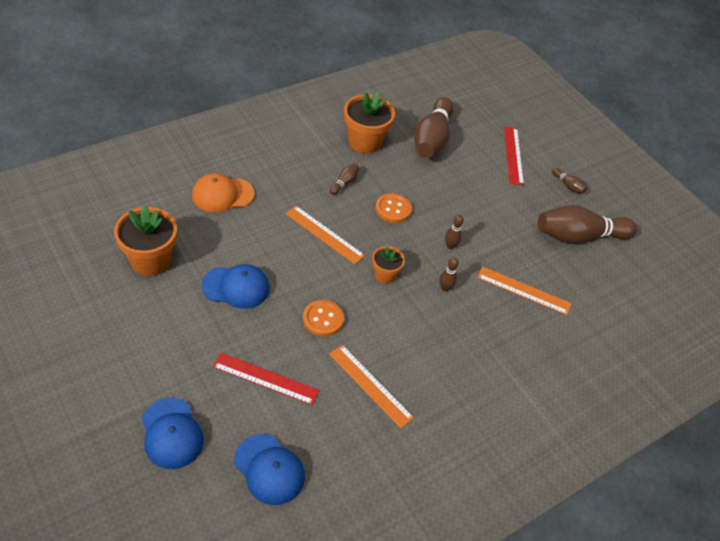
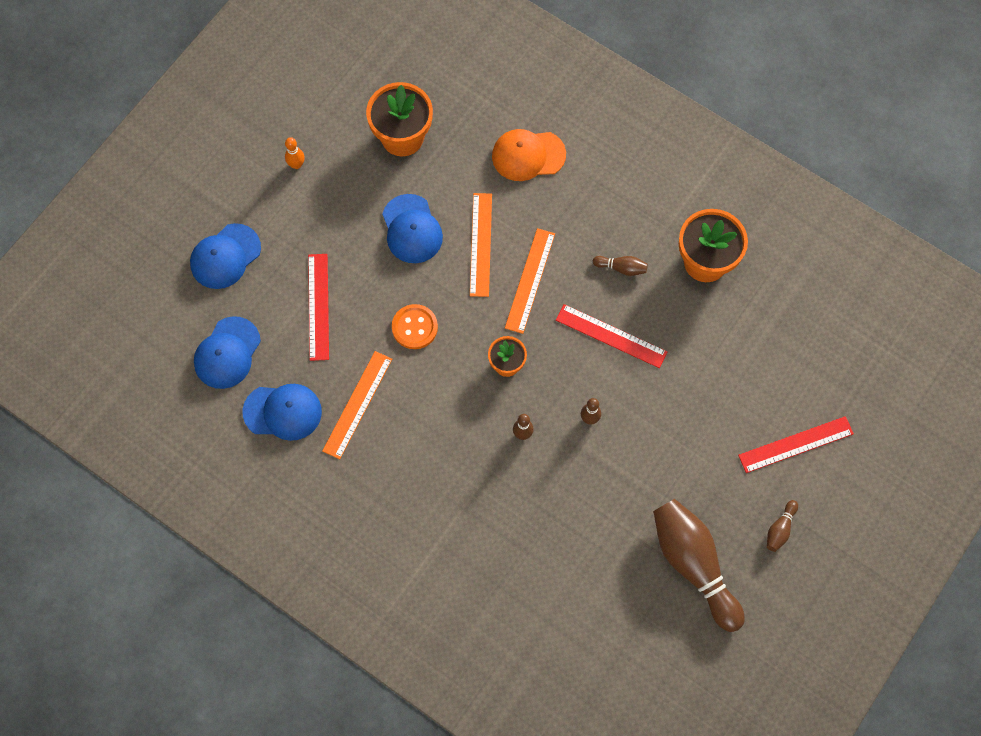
camera: 75 degrees right, 20 degrees up
orange cap [192,173,254,212] -> orange cap turned 60 degrees counterclockwise [492,129,566,181]
orange button [375,193,412,223] -> red ruler [556,304,667,368]
brown bowling pin [414,97,454,158] -> none
orange ruler [477,267,572,315] -> orange ruler moved to [470,193,492,297]
none -> blue cap [242,384,322,441]
none -> orange bowling pin [285,137,305,169]

